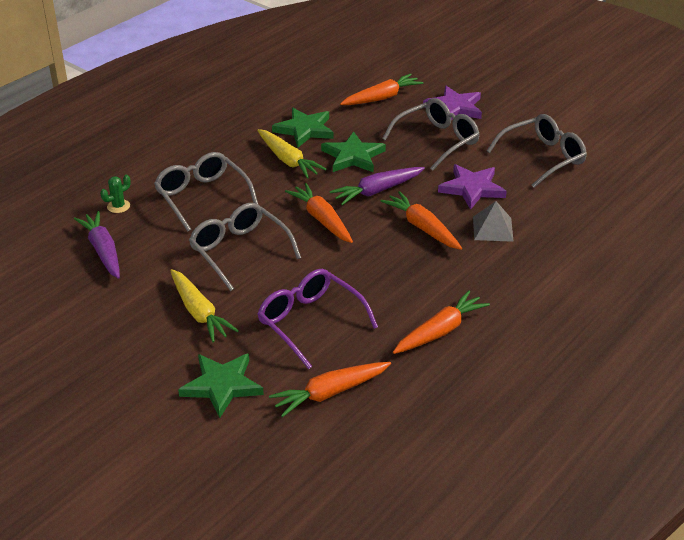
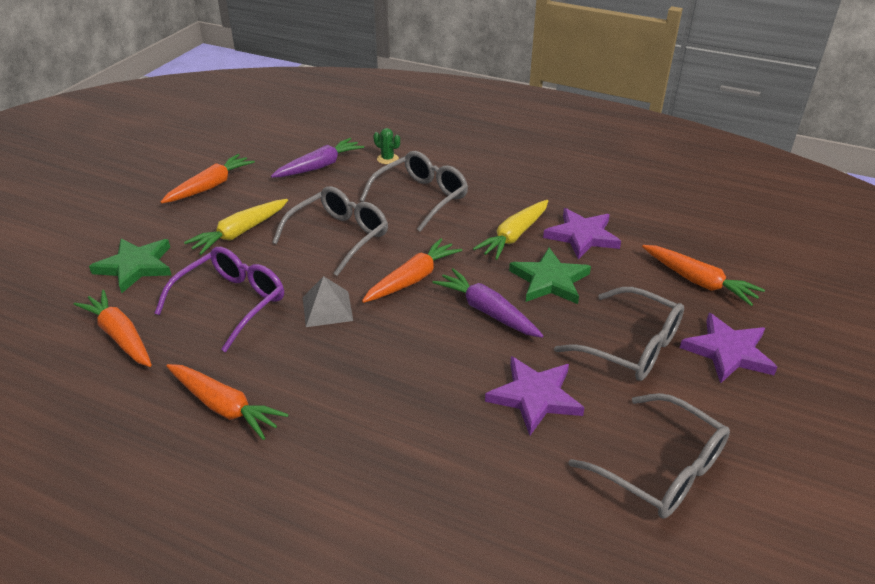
camera: 75 degrees right, 0 degrees up
green star [272,108,334,148] -> purple star [543,208,621,259]
orange carrot [381,191,462,250] -> orange carrot moved to [161,154,255,203]
grey pyramid [473,201,514,242] -> grey pyramid moved to [303,276,353,327]

